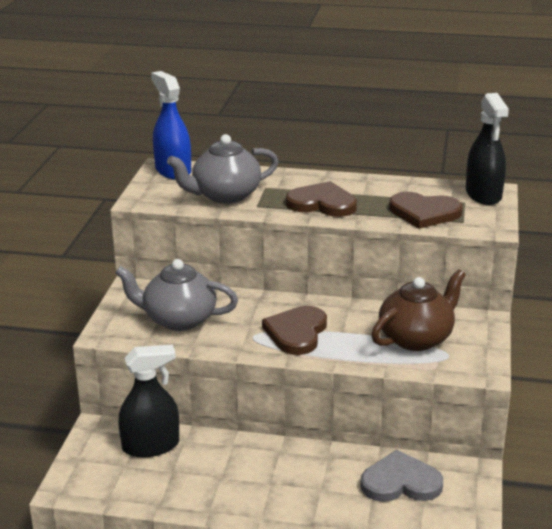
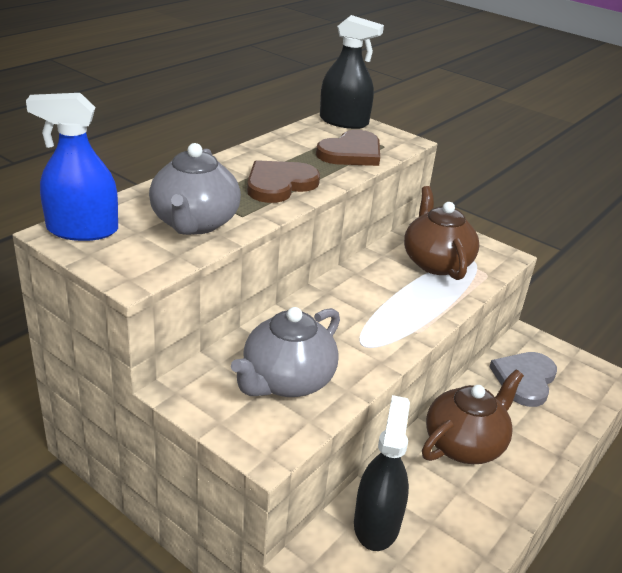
camera: 65 degrees left, 5 degrees up
brown heart [262,306,327,355] -> none
none -> brown teapot [422,370,524,464]

